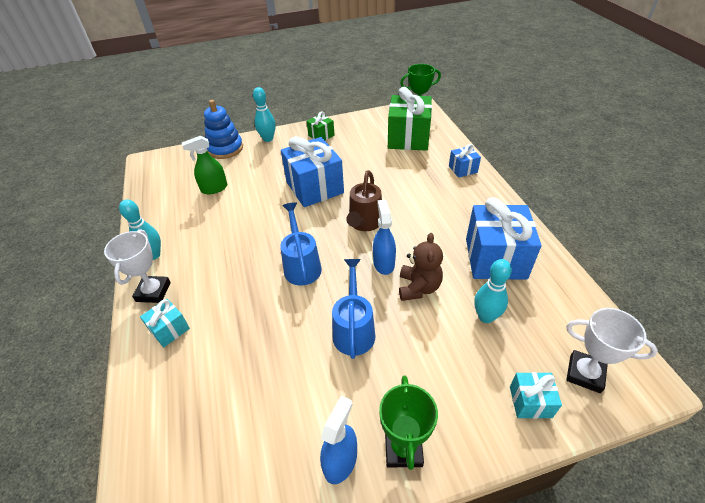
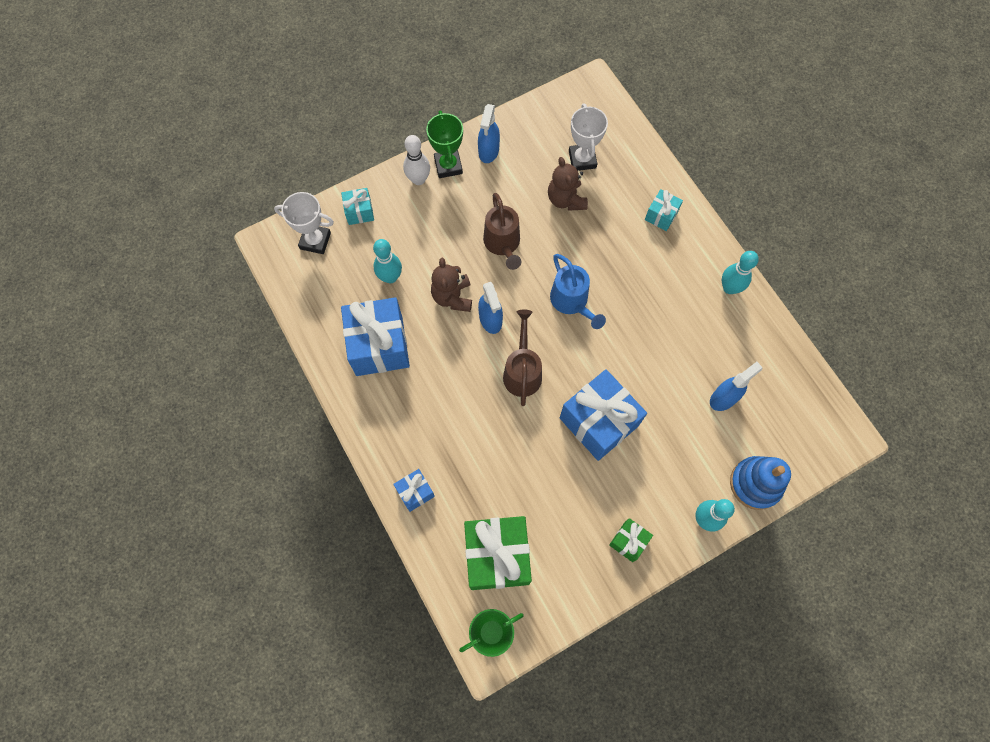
camera: 165 degrees right, 25 degrees up
white trophy [104,229,171,303] -> white trophy moved to [569,103,608,171]
green spray bottle [182,136,227,194] -> blue spray bottle [710,362,763,411]
blue watering can [332,259,375,359] -> brown watering can [483,193,521,270]
none -> white bowling pin [403,135,430,185]
none -> brown teddy bear [548,157,588,211]

